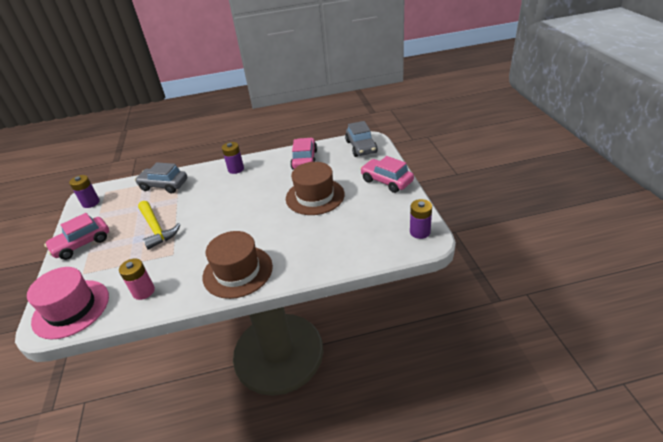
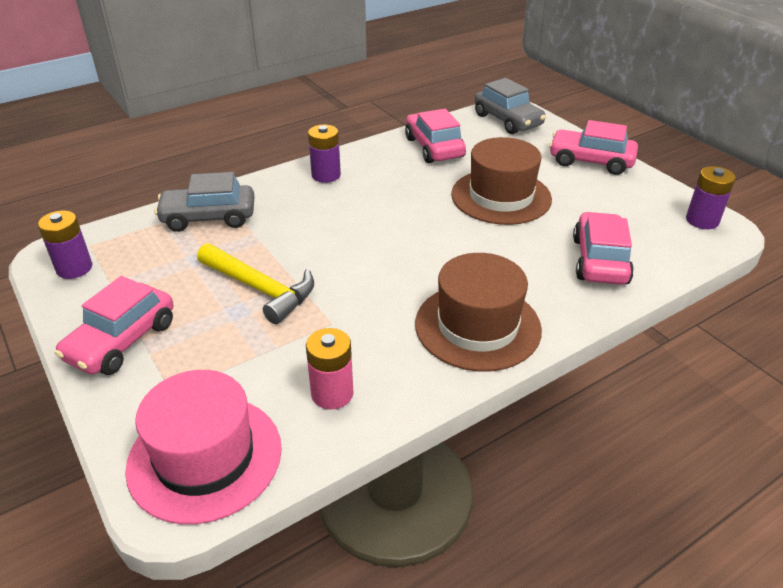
camera: 25 degrees left, 0 degrees up
none -> pink car [573,212,634,285]

